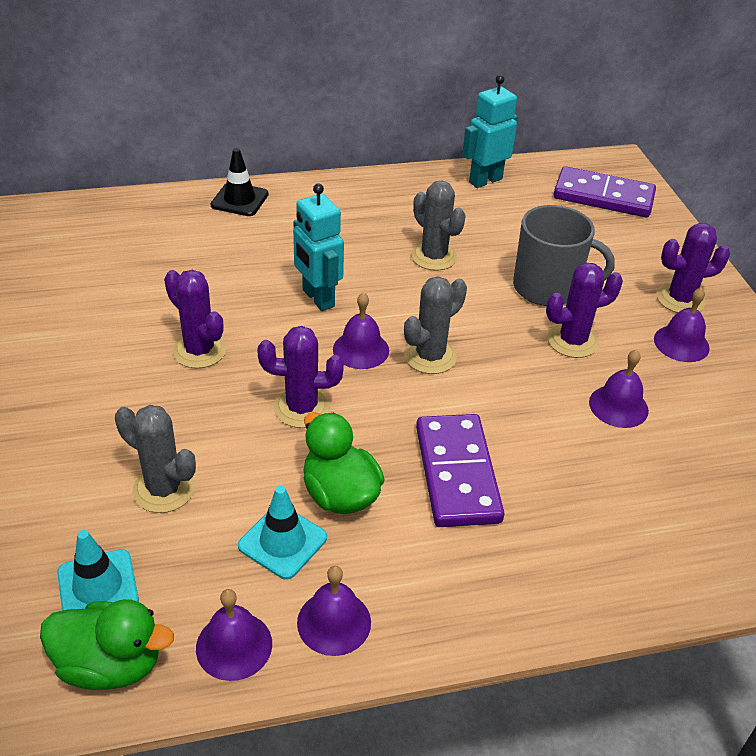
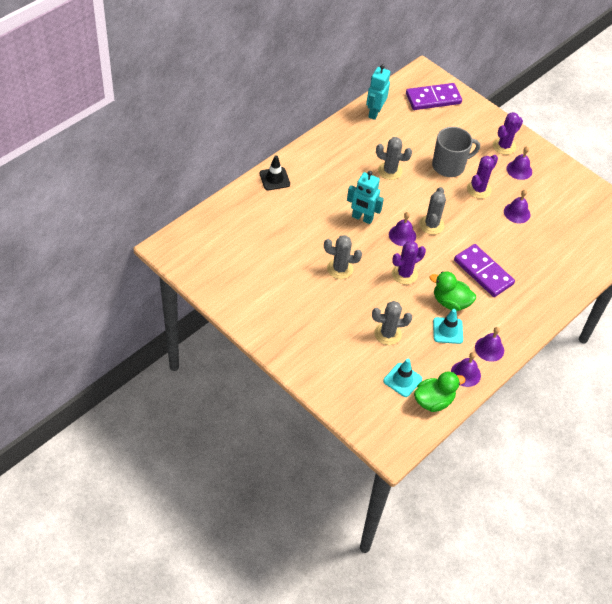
camera: 35 degrees left, 10 degrees up
purple cactus [164,270,226,369] -> grey cactus [324,235,362,279]

